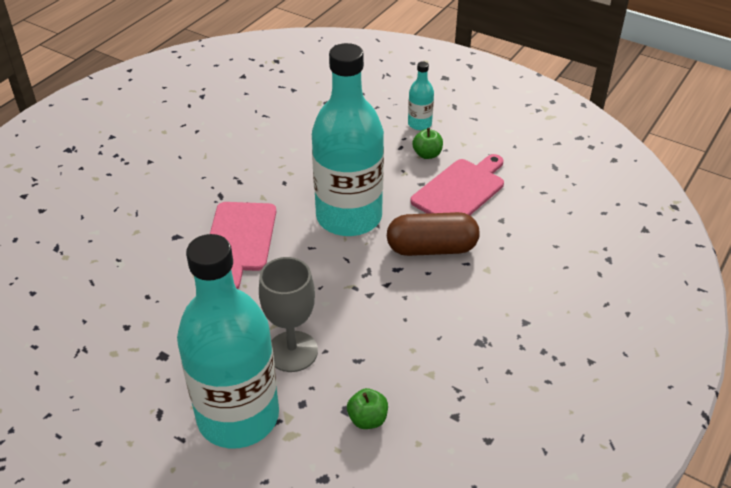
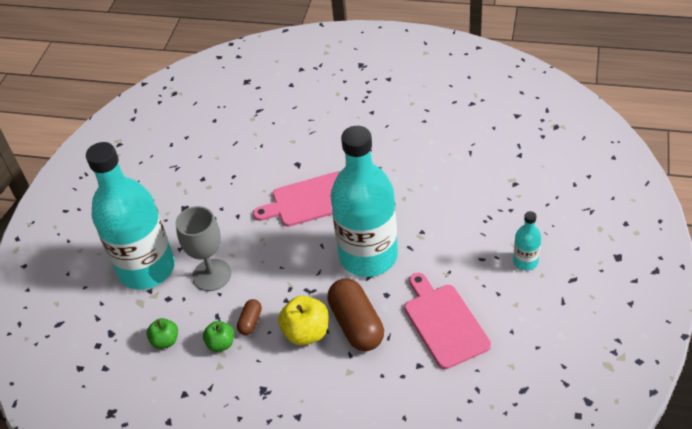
camera: 75 degrees right, 5 degrees up
pink cutting board [410,154,504,215] -> pink cutting board turned 135 degrees counterclockwise [404,273,491,369]
green apple [412,128,443,159] -> green apple moved to [203,321,234,352]
none -> brown capsule [237,299,262,335]
none -> yellow apple [278,296,329,345]

